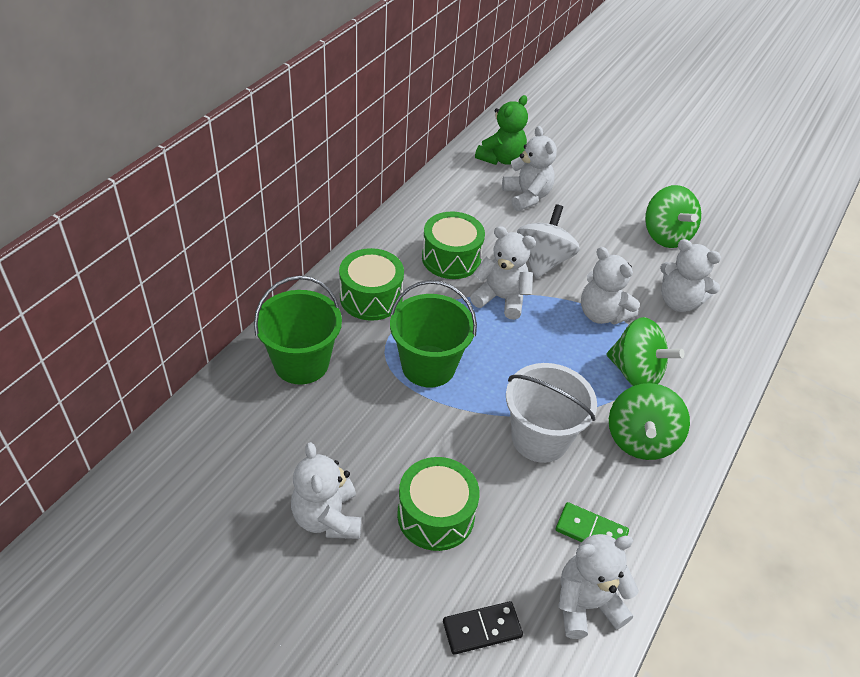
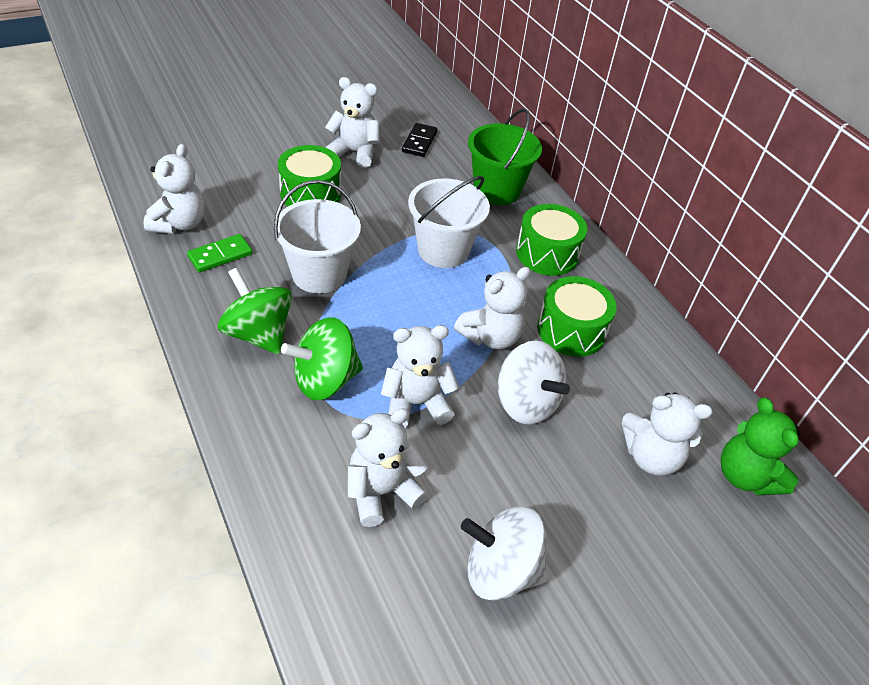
camera: 120 degrees right, 0 degrees up
green bucket [390,280,477,387] -> white bucket [408,176,490,268]
black domino [443,601,523,655] -> black domino moved to [402,123,437,157]
green spinning top [645,185,701,248] -> white spinning top [461,506,548,601]

